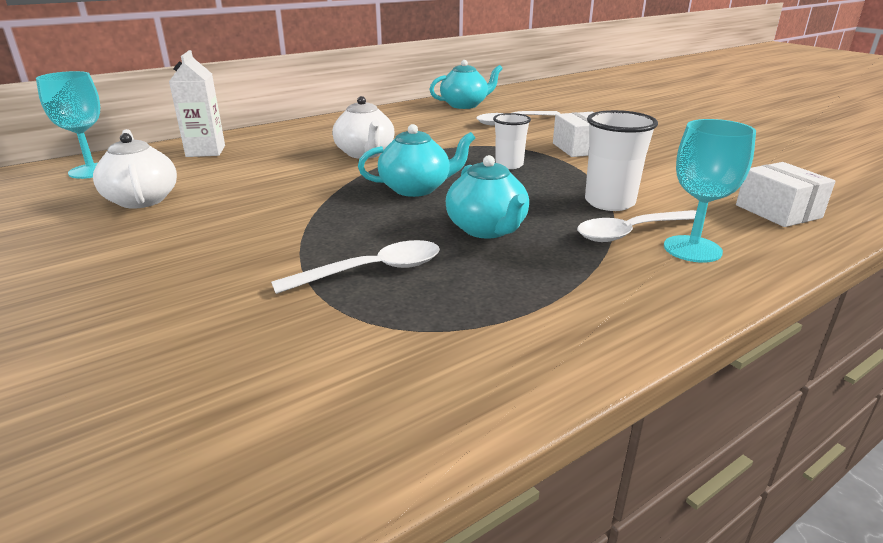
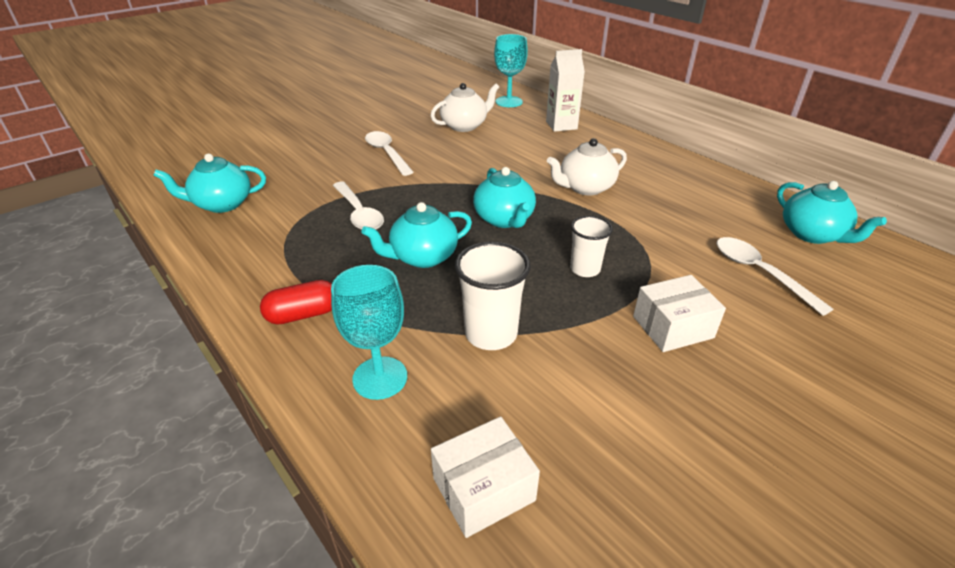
camera: 85 degrees right, 10 degrees up
white spoon [577,210,696,242] -> white spoon moved to [365,131,413,176]
none -> turquoise teapot [153,154,266,213]
none -> red capsule [260,280,332,325]

